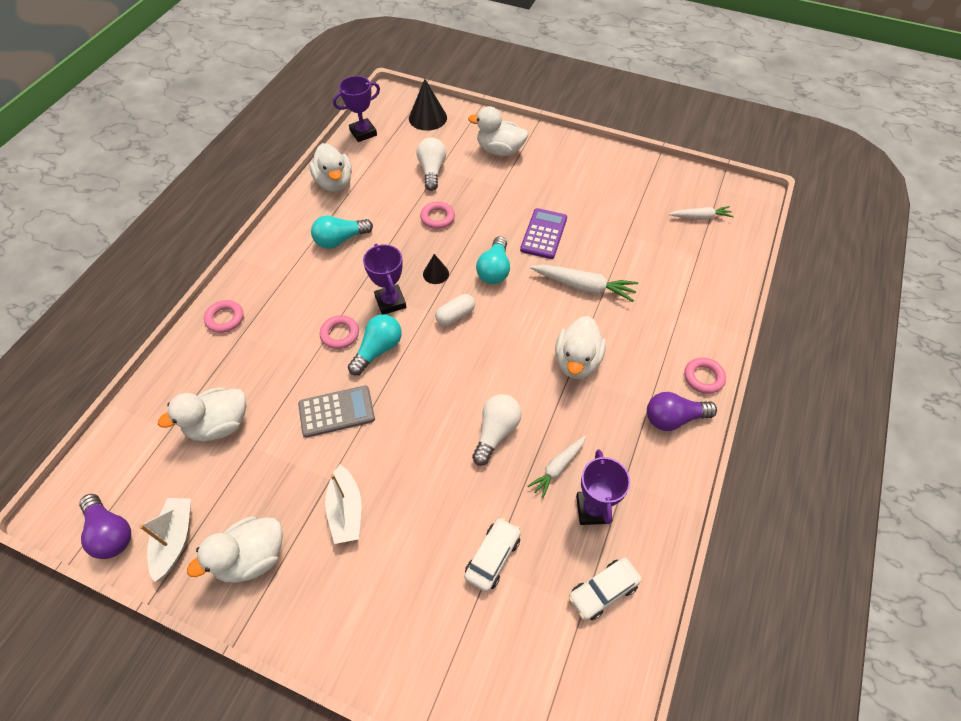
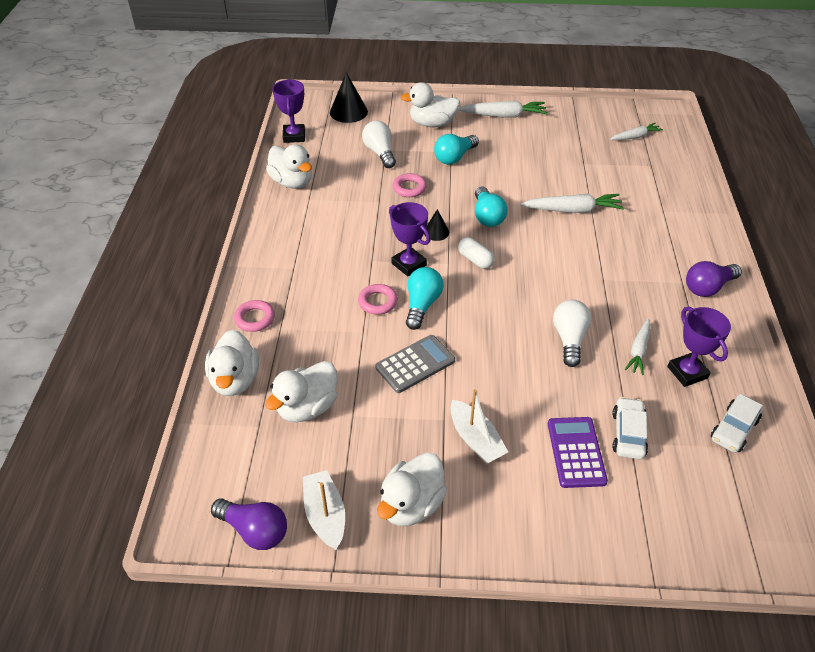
camera: 20 degrees left, 10 degrees down
turquoise light bulb [311,215,373,249] -> turquoise light bulb moved to [434,134,479,165]
purple trophy [333,76,380,142] -> purple trophy turned 45 degrees counterclockwise [272,80,305,143]
white capsule [435,294,475,326] -> white capsule turned 75 degrees counterclockwise [458,237,495,269]
purple calculator [520,208,567,259] -> purple calculator moved to [548,417,608,488]
white duck [555,316,606,379] -> white duck moved to [205,329,259,396]
pink ring [684,357,726,394] -> none
none -> white carrot [458,100,547,118]

